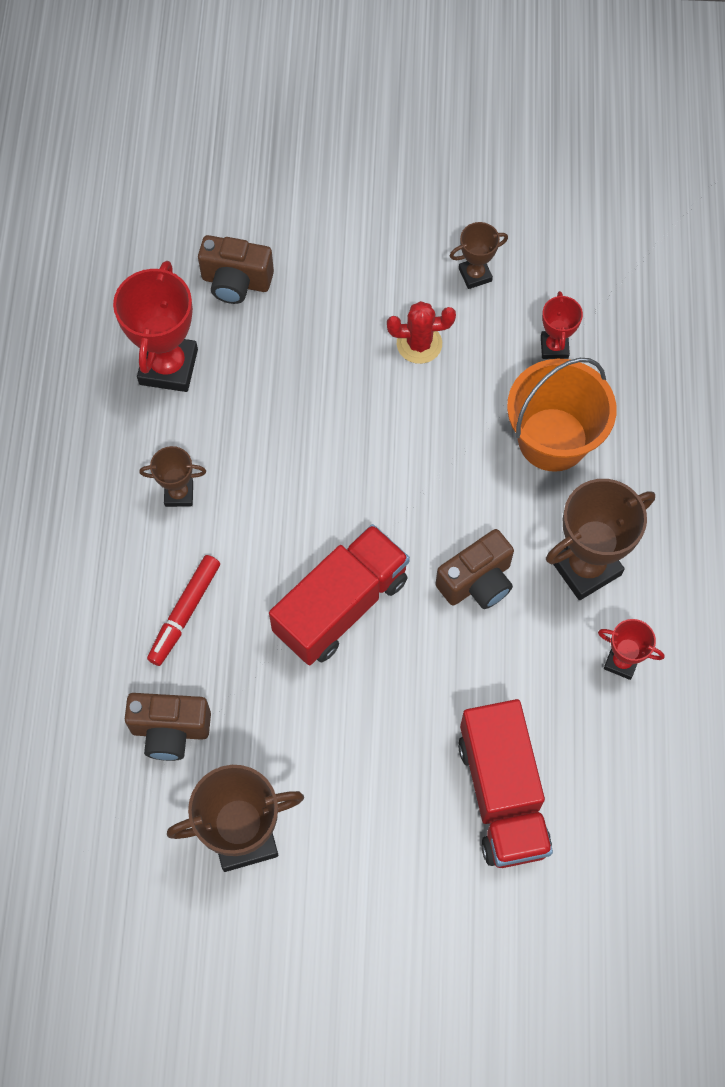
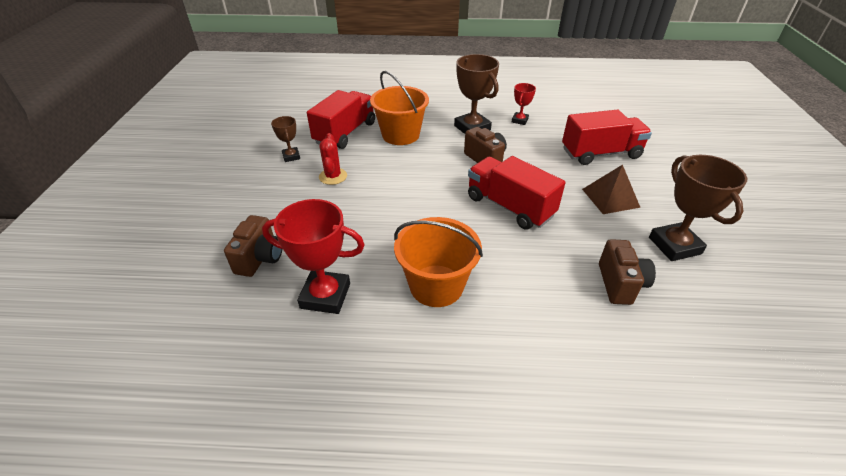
camera: 90 degrees left, 25 degrees down
brown trophy [139,446,206,507] -> orange bucket [394,217,483,307]
red marker [147,555,220,666] -> none
red trophy [541,291,583,359] -> red truck [307,90,375,149]
none -> brown pyramid [582,165,641,214]

